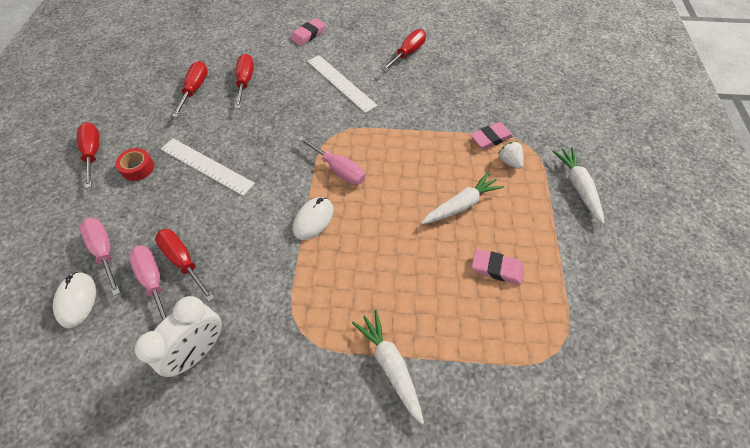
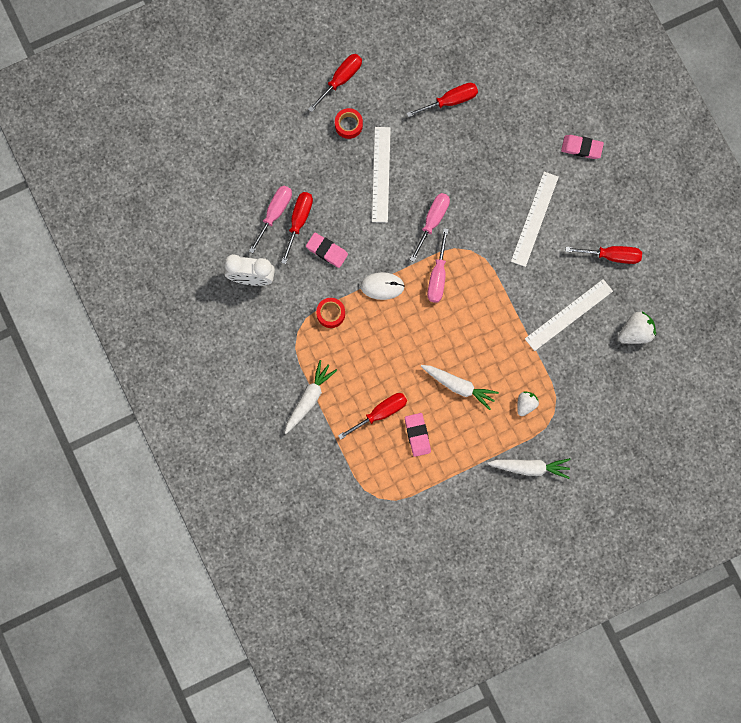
camera: 60 degrees right, 20 degrees up
white mouse [53,272,96,328] -> none
pink screwdriver [80,217,121,296] -> pink screwdriver moved to [410,193,450,262]
red screwdriver [235,54,254,109] -> red screwdriver moved to [338,393,407,440]
pink eraser [470,122,513,149] -> pink eraser moved to [306,233,348,268]
white carrot [552,147,605,224] -> white carrot turned 45 degrees clockwise [487,458,570,479]
none -> red tape [316,298,345,328]
none -> white ruler [525,279,613,351]
none -> white strawberry [618,311,656,344]

